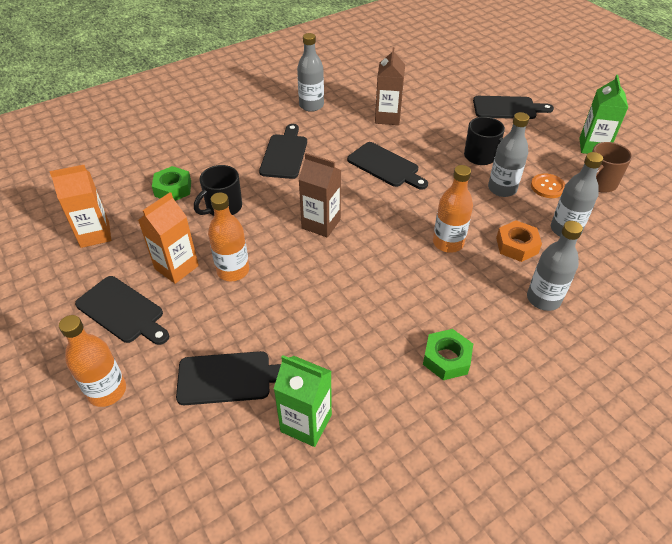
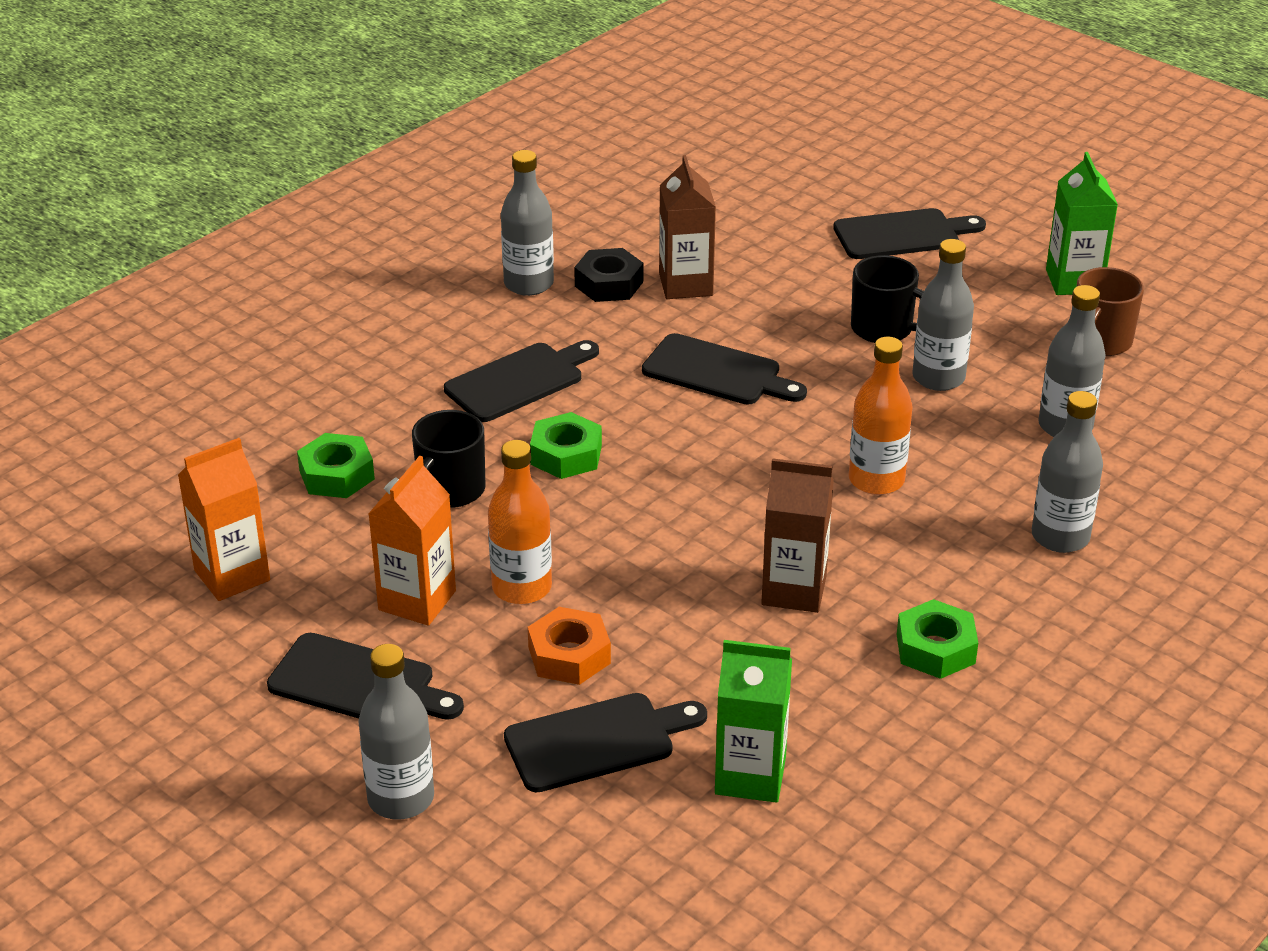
camera: 15 degrees left, 10 degrees down
orange bottle [59,315,126,407] -> grey bottle [358,644,434,820]
black cutting board [259,124,307,179] -> black cutting board turned 60 degrees clockwise [444,340,599,422]
brown carton [298,153,341,238] -> brown carton moved to [761,458,834,613]
orange nut [496,220,542,262] -> orange nut moved to [528,607,611,685]
orange button [531,173,566,198] -> none
none -> green nut [530,412,602,479]
none -> black nut [574,248,643,302]

